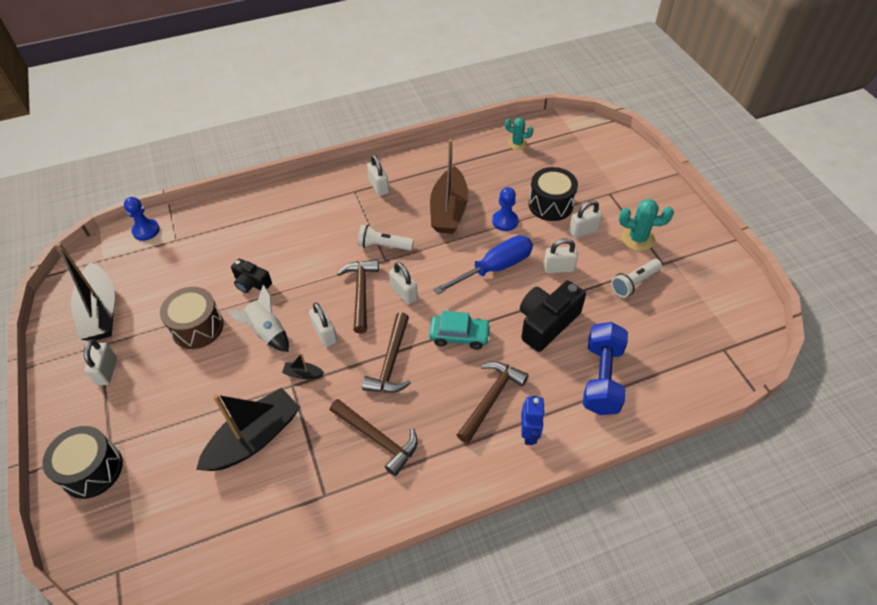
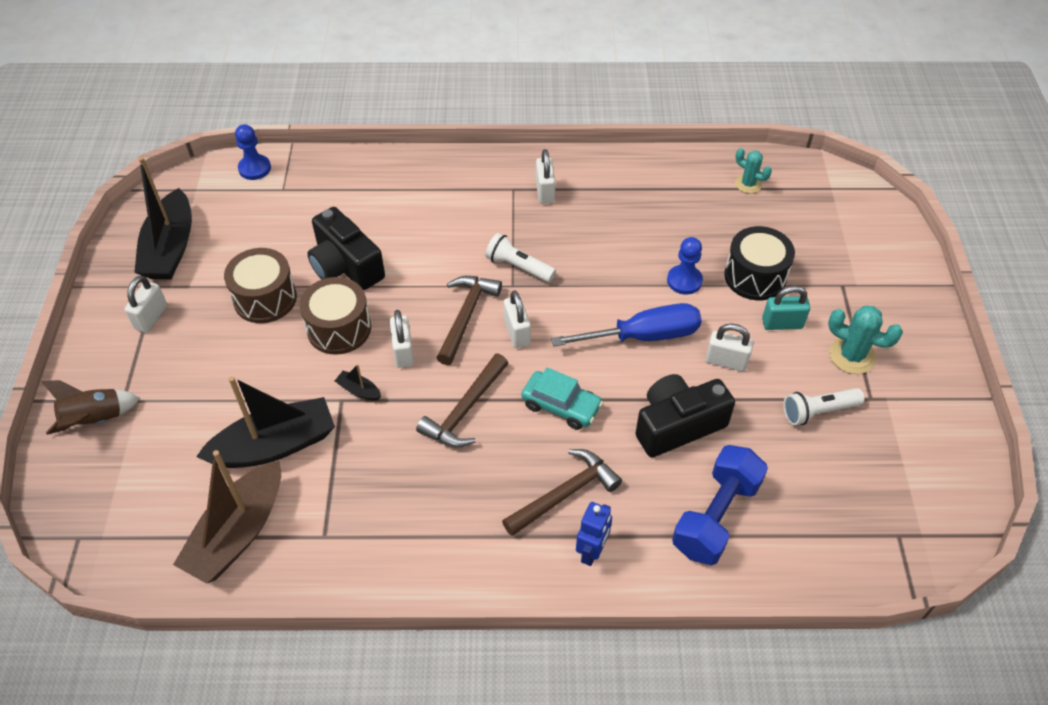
camera: 20 degrees right, 0 degrees up
black drum [42,426,123,499] -> brown rocket [41,380,140,435]
white rocket [226,285,289,352] -> brown drum [300,277,371,355]
black camera [231,259,272,293] -> black camera [307,207,385,290], size x1.72
brown hammer [330,399,418,476] -> none
brown boat [430,139,468,234] -> brown boat moved to [173,450,281,584]
white padlock [569,200,603,238] -> turquoise padlock [762,286,810,330]

